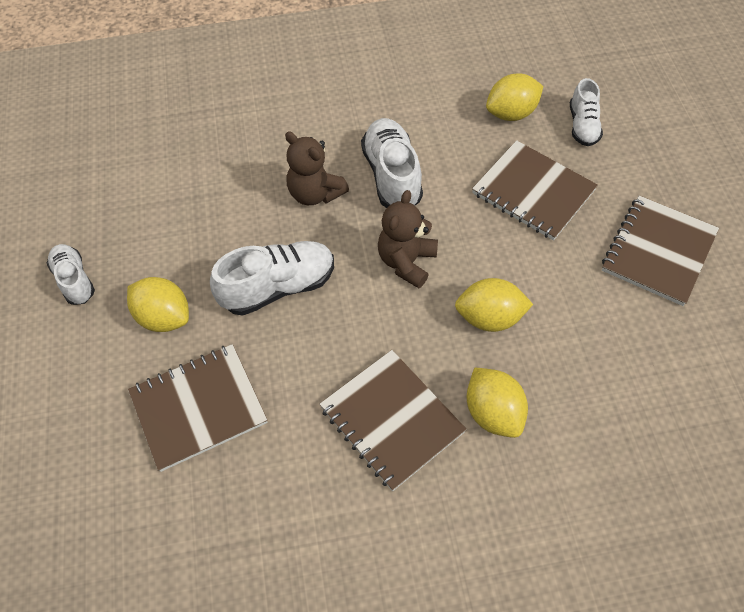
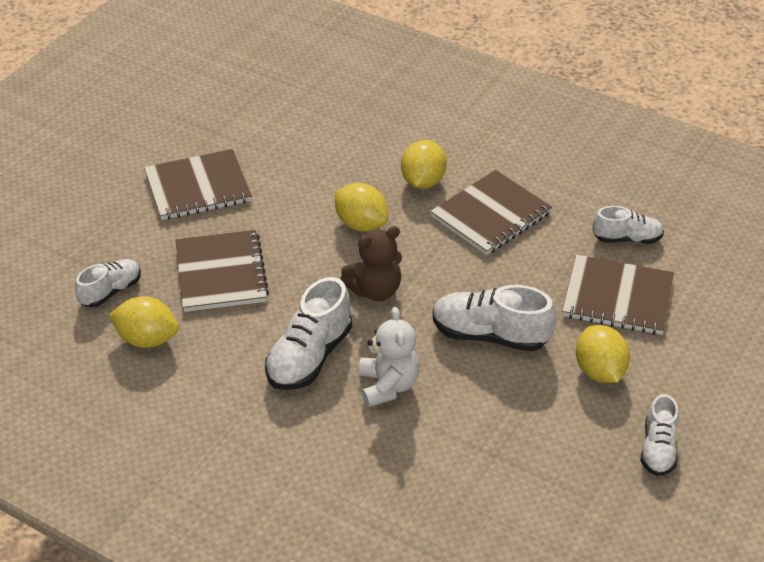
camera: 140 degrees left, 15 degrees down
brown teddy bear [285,131,349,205] -> white teddy bear [359,307,419,407]
brown notebook [319,350,467,491] -> brown notebook turned 45 degrees clockwise [430,170,552,255]
none -> white shoe [593,206,664,244]

